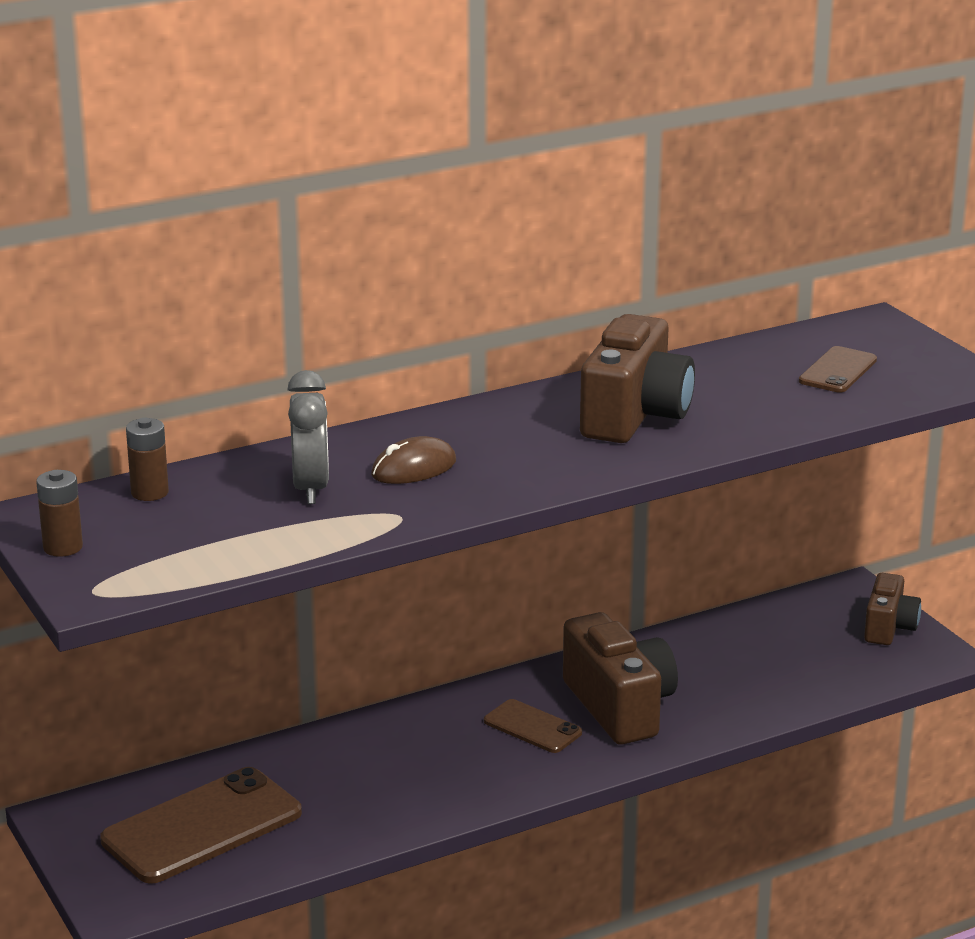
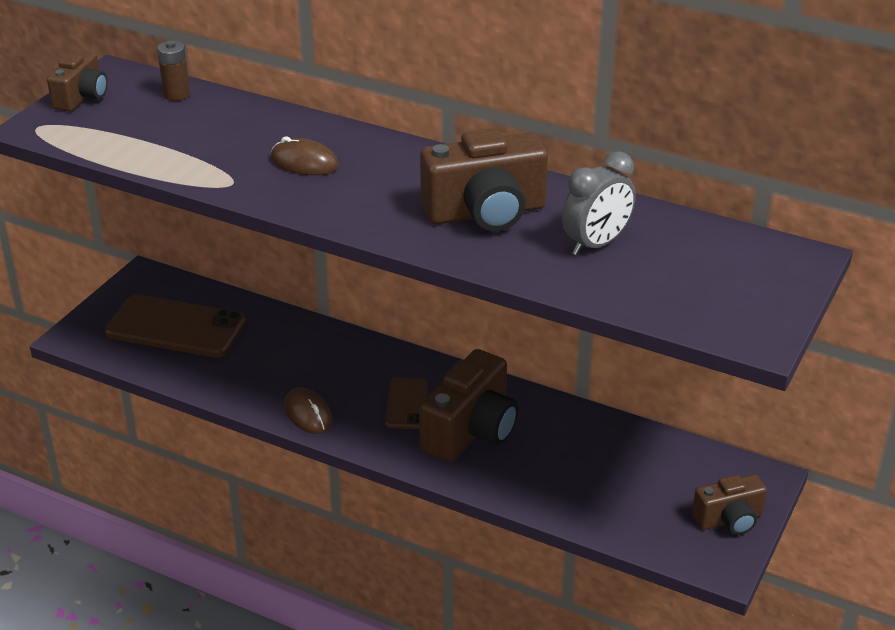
camera: 55 degrees right, 10 degrees up
brown battery [36,470,83,557] -> brown camera [47,50,108,112]
grey clock [287,370,329,504] -> grey clock moved to [562,151,636,256]
brown phone [799,346,877,392] -> none
none -> brown mouse [284,388,332,434]

